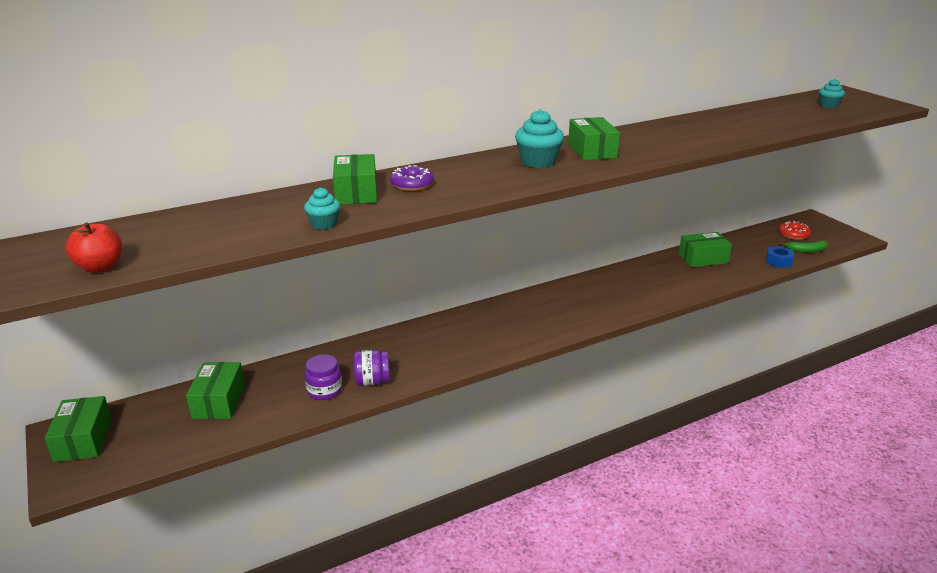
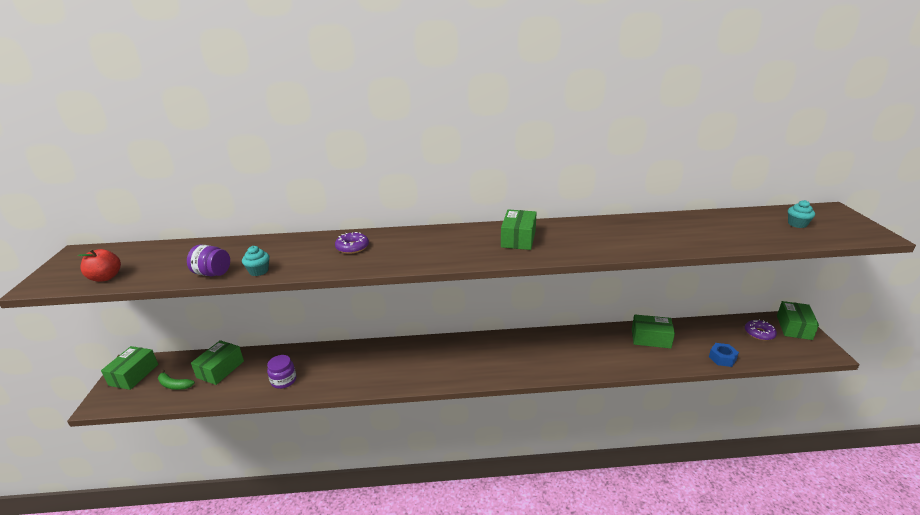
camera: 25 degrees right, 0 degrees up
green box [333,154,377,205] -> green box moved to [777,301,819,340]
purple jar [354,350,390,386] -> purple jar moved to [187,244,230,276]
turquoise cupcake [515,109,564,168] -> none
red donut [779,221,811,240] -> purple donut [745,319,777,341]
green banana [780,241,828,253] -> green banana moved to [158,369,195,390]

